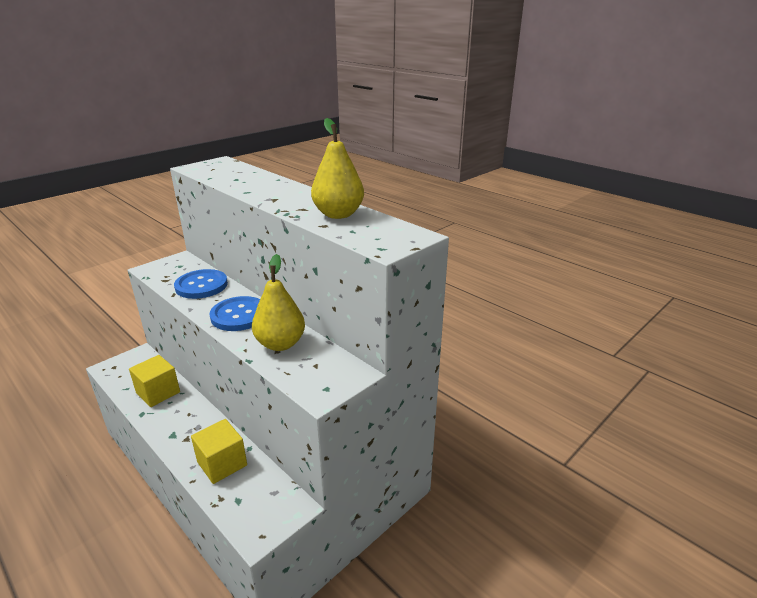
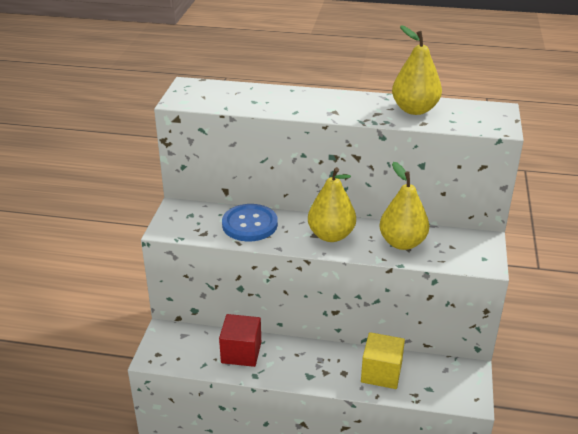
camera: 35 degrees left, 5 degrees up
yellow cube [129,355,180,407] -> red cube [219,314,261,367]
blue button [209,296,260,331] -> yellow pear [308,167,356,242]

